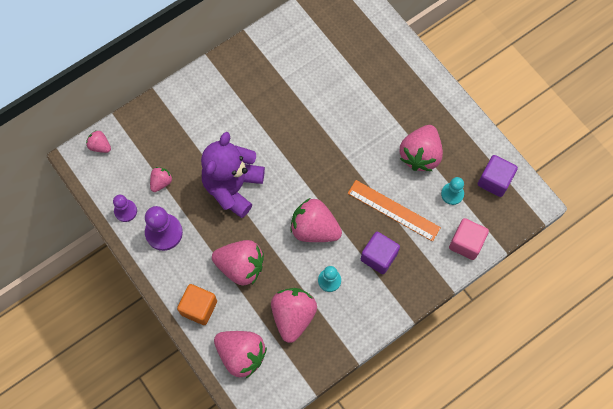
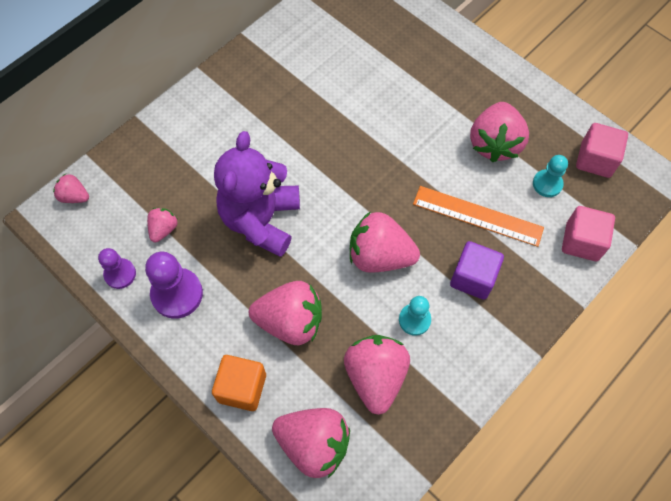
camera: 10 degrees left, 5 degrees down
purple cube [478,155,518,197] -> pink cube [576,123,628,178]

